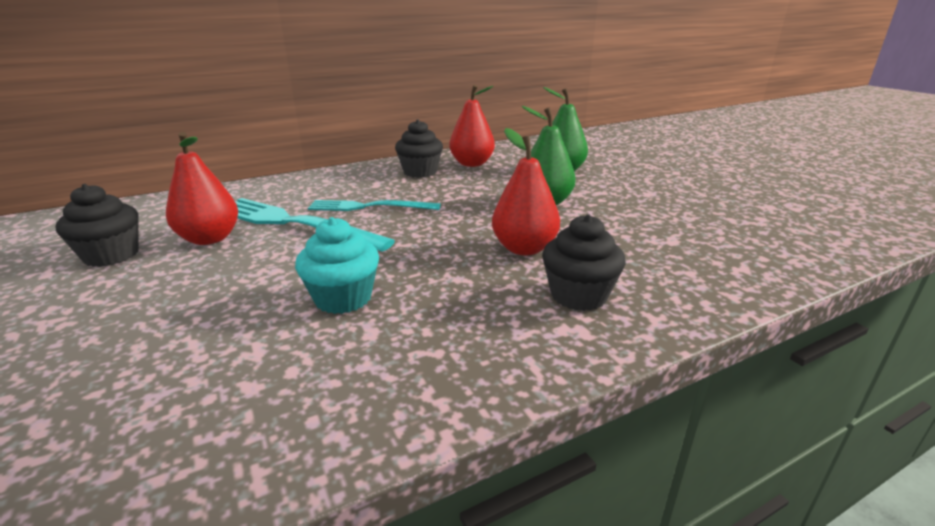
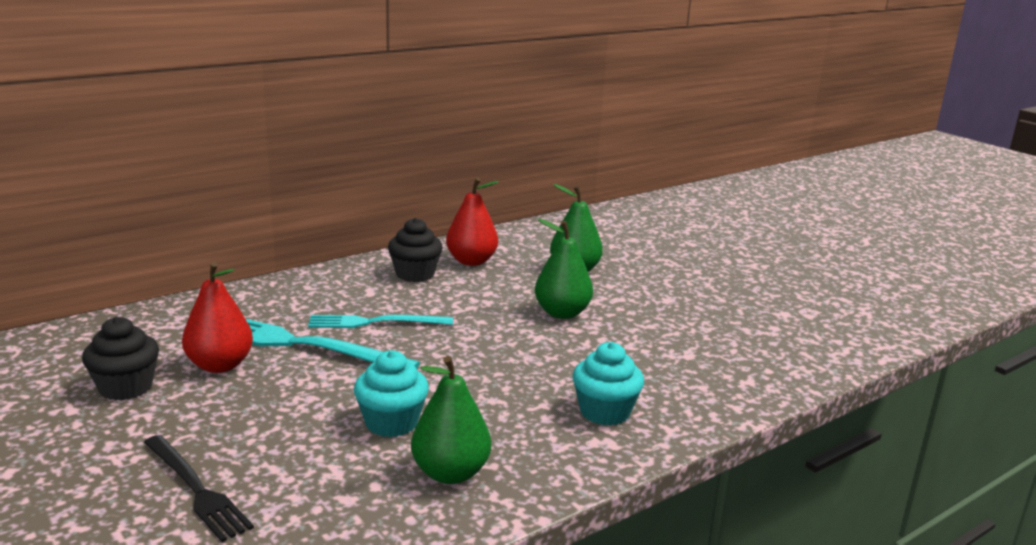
camera: 10 degrees left, 5 degrees down
red pear [492,128,560,255] -> none
black cupcake [542,214,626,311] -> turquoise cupcake [573,342,644,426]
none -> black fork [144,435,254,542]
none -> green pear [411,356,491,484]

